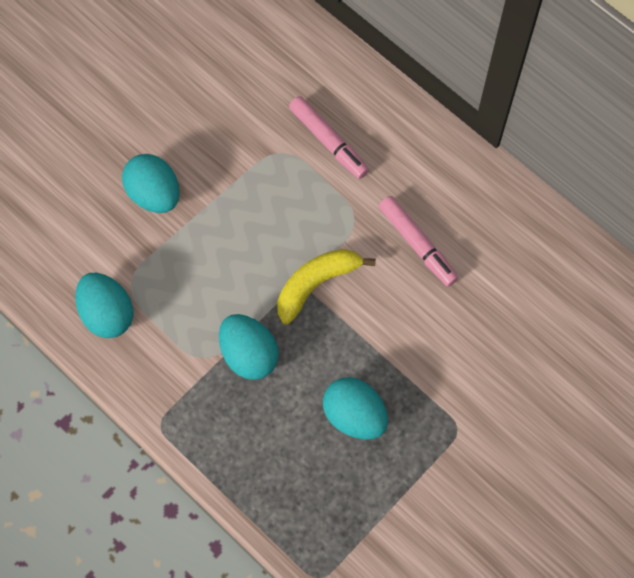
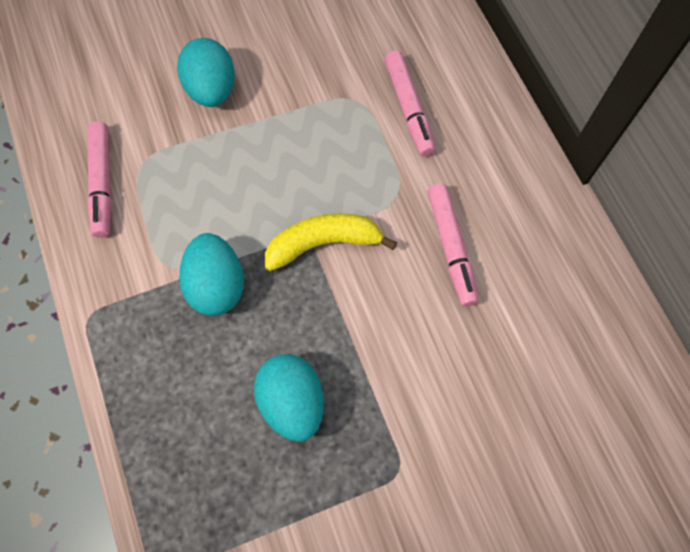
camera: 25 degrees right, 0 degrees up
turquoise egg [75,273,134,338] -> pink marker [87,121,112,238]

